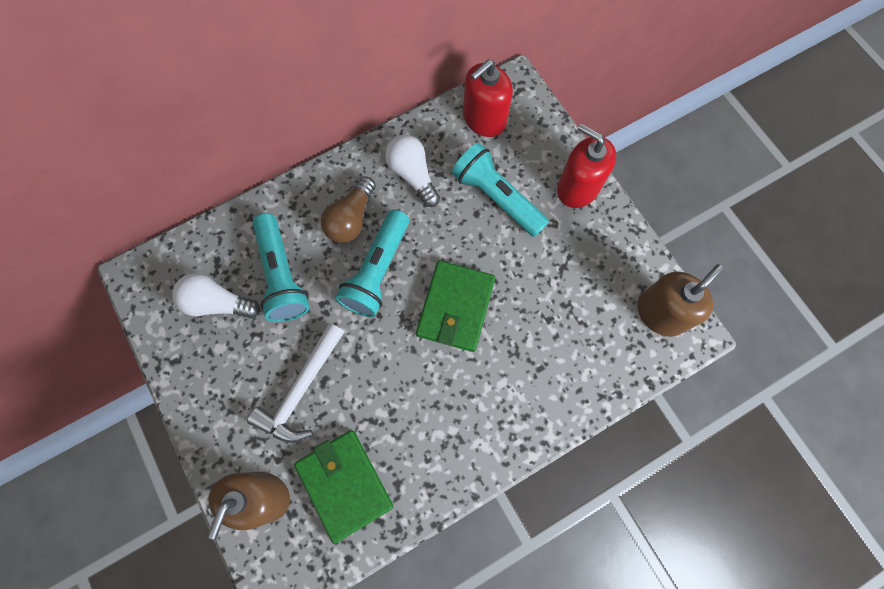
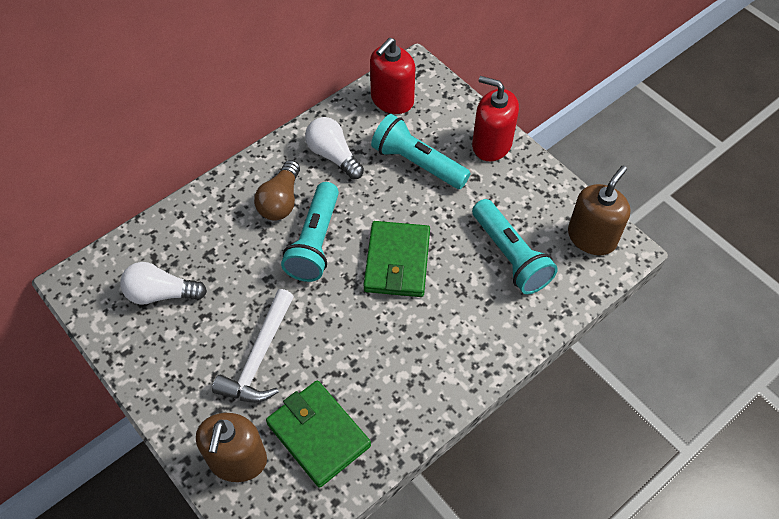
camera: 10 degrees left, 15 degrees down
turquoise flashlight [253,213,310,322] -> turquoise flashlight moved to [472,199,558,294]

